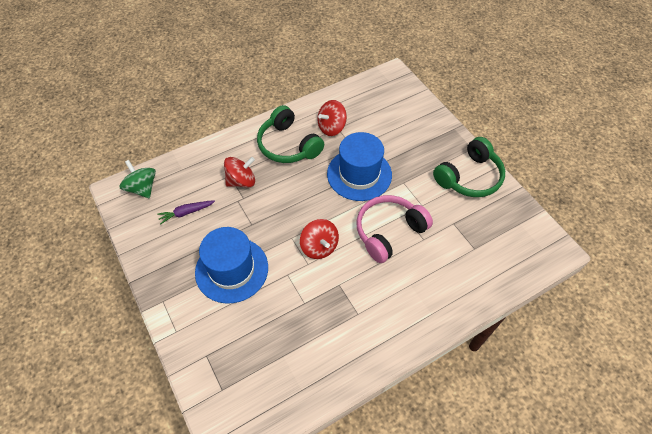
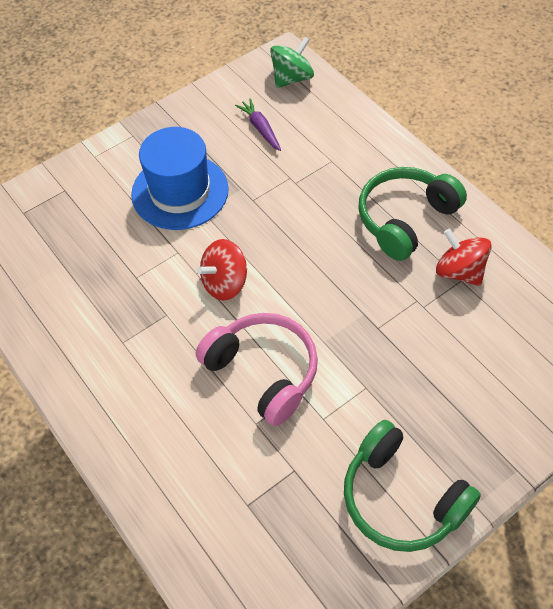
camera: 85 degrees right, 0 degrees up
red spinning top [224,157,255,188] -> none
blue hat [327,132,392,201] -> none

